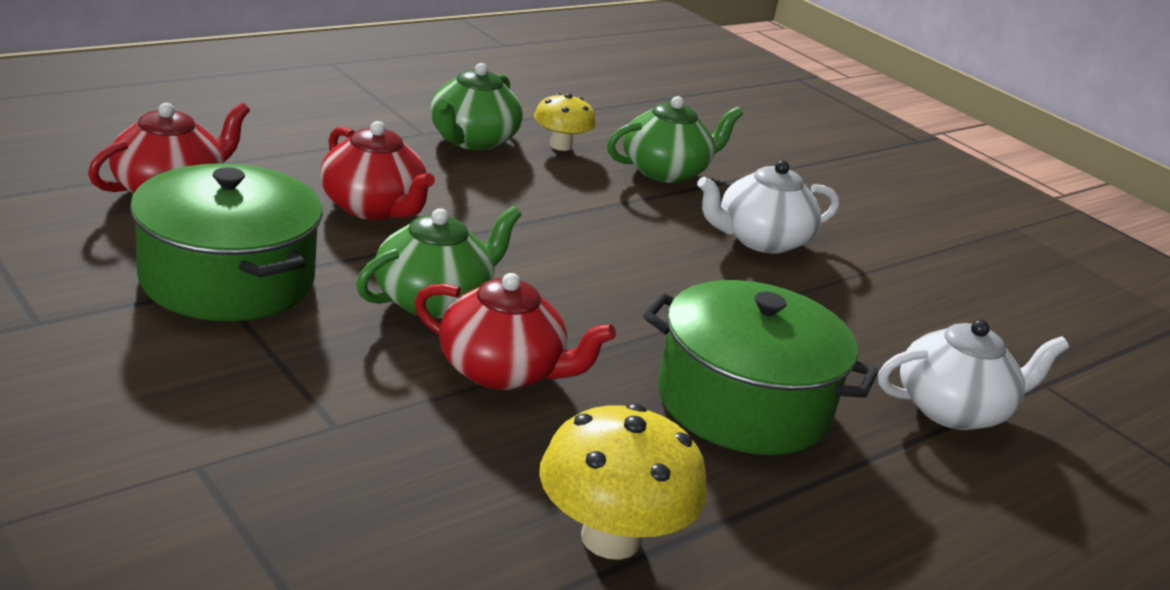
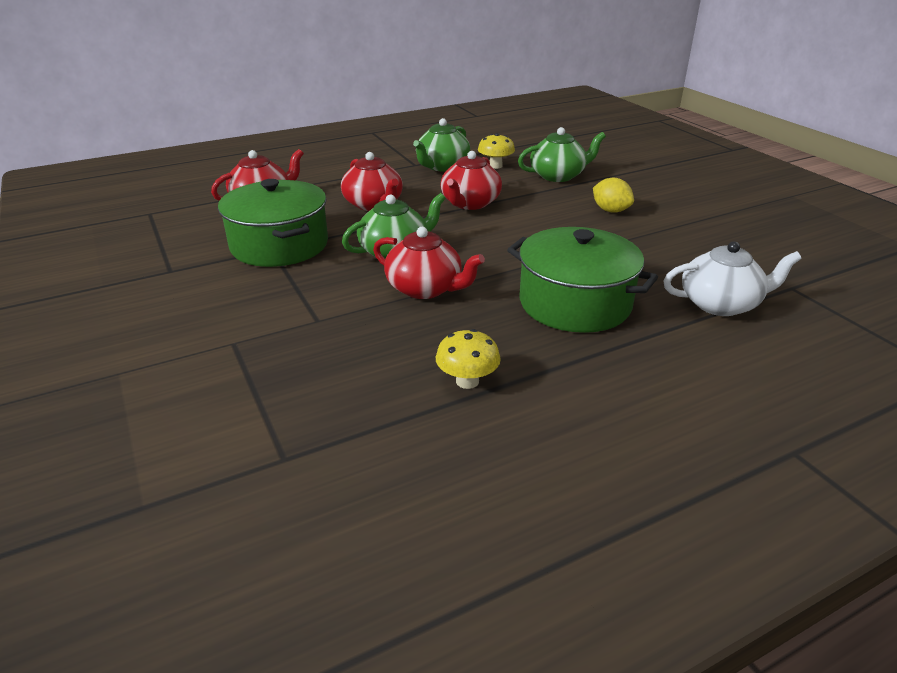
camera: 15 degrees right, 5 degrees up
yellow mushroom [539,403,707,560] -> yellow mushroom [436,329,501,389], size x0.62
white teapot [697,160,839,254] -> yellow lemon [593,178,634,213]
none -> red teapot [440,151,502,210]

